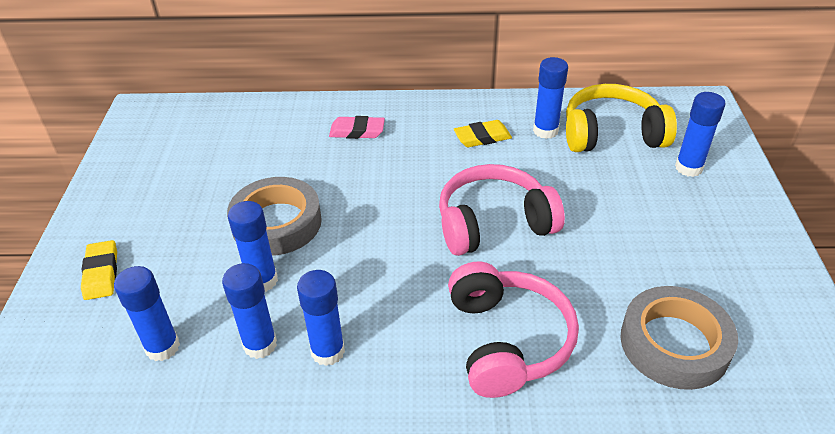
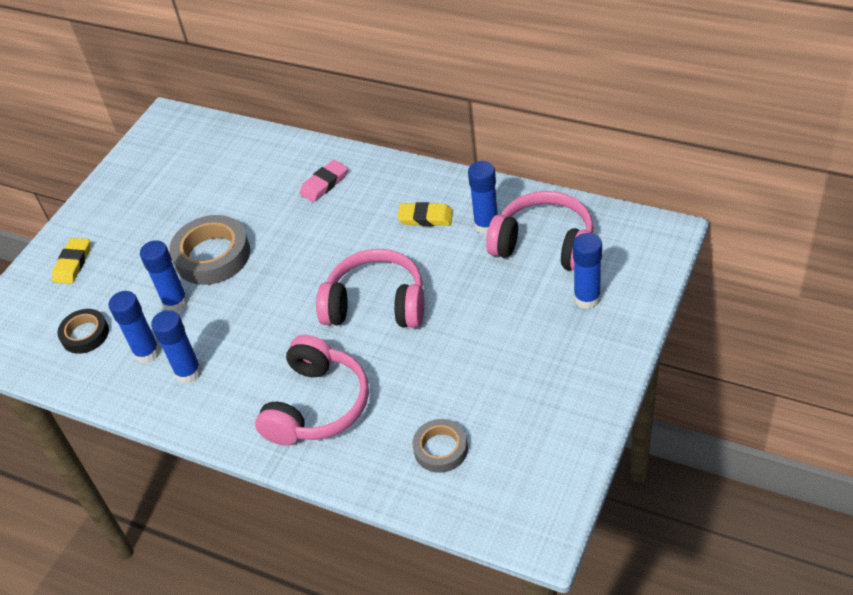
camera: 30 degrees right, 5 degrees up
blue glue stick [114,266,180,361] -> black tape [57,309,109,354]
pink eraser [329,116,385,139] -> pink eraser turned 75 degrees counterclockwise [299,160,348,202]
yellow headphones [566,84,677,152] -> pink headphones [486,191,594,271]
grey tape [620,286,738,390] -> grey tape [412,419,468,473], size x0.59

